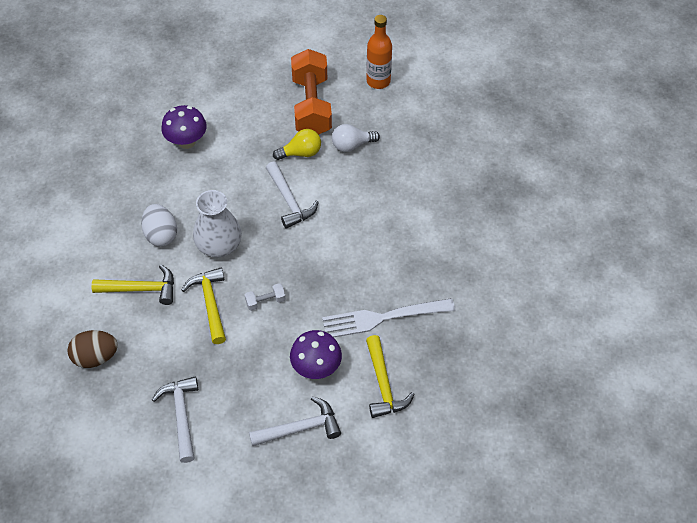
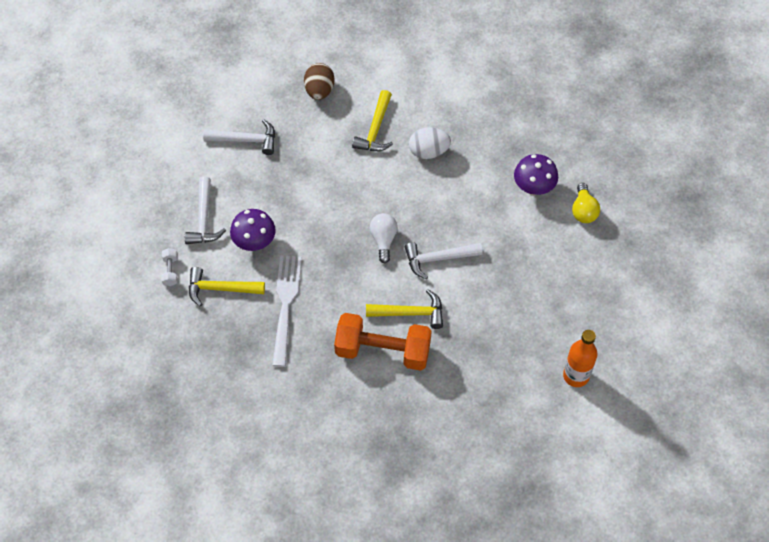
camera: 105 degrees right, 5 degrees up
yellow hammer [182,268,226,344] -> yellow hammer moved to [366,289,443,329]
white vase [193,190,242,257] -> none
white dumbbell [245,283,286,311] -> white dumbbell moved to [161,248,178,286]
yellow light bulb [273,129,321,160] -> yellow light bulb moved to [572,183,600,223]
orange dumbbell [291,49,332,135] -> orange dumbbell moved to [334,313,432,371]
white light bulb [332,124,380,152] -> white light bulb moved to [370,213,398,264]

